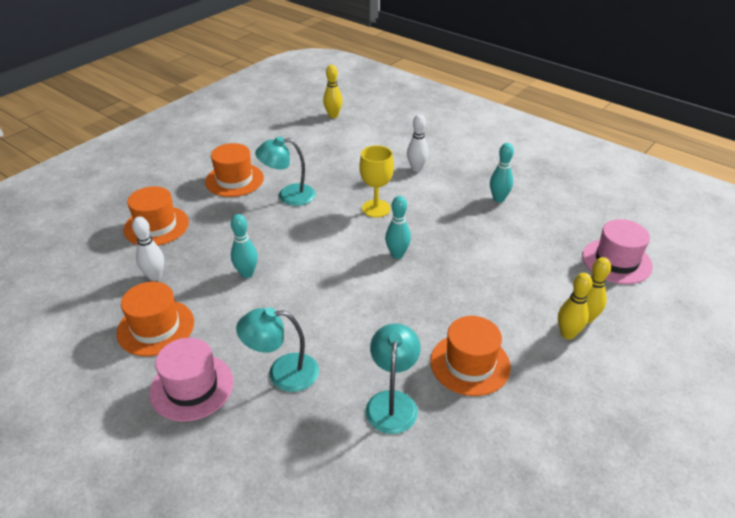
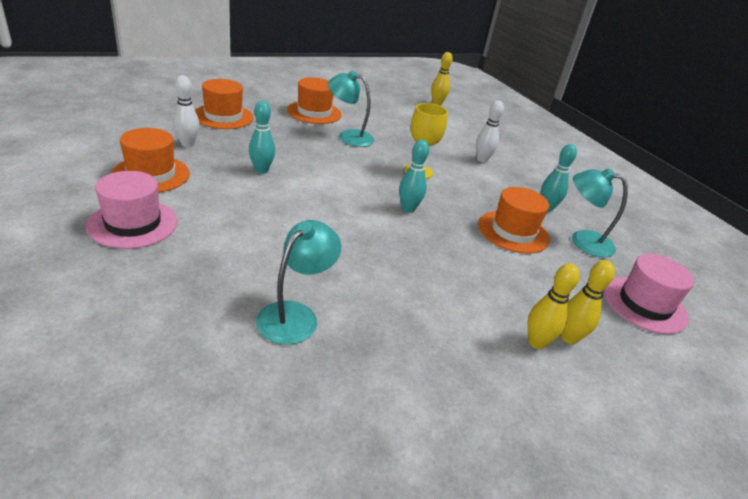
camera: 20 degrees right, 5 degrees down
turquoise lamp [236,307,319,392] -> turquoise lamp moved to [572,168,628,257]
orange hat [430,316,511,396] -> orange hat moved to [478,187,550,254]

